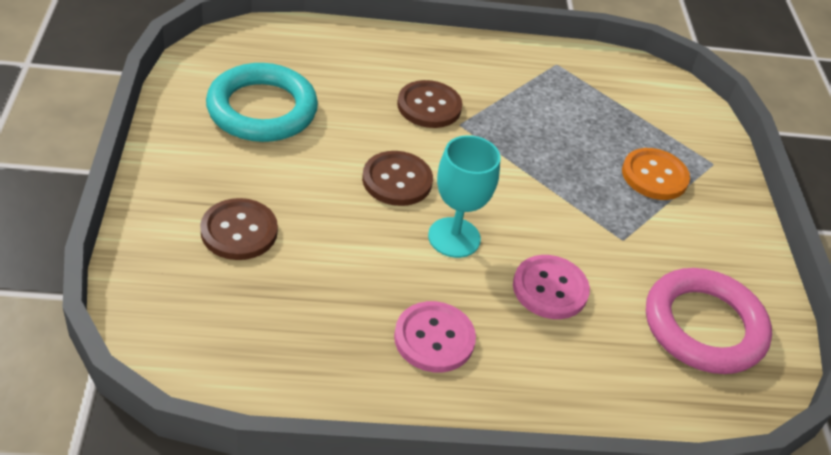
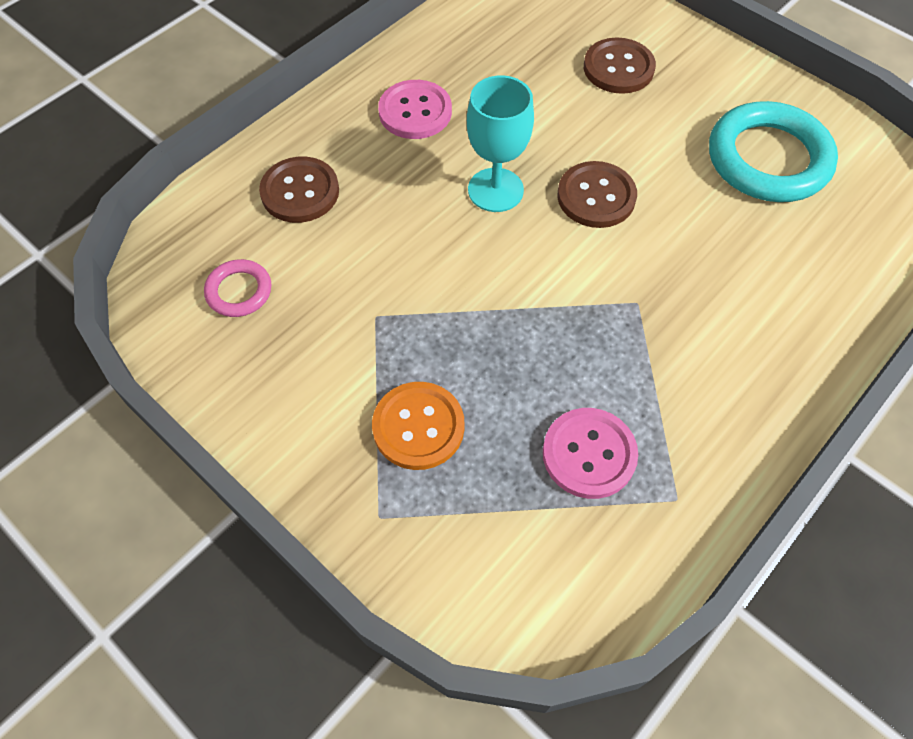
camera: 140 degrees right, 15 degrees up
brown button [397,80,462,128] -> brown button moved to [259,157,339,223]
pink button [513,255,590,319] -> pink button moved to [543,408,638,499]
pink ring [646,268,772,374] -> pink ring [204,259,271,317], size x0.48

